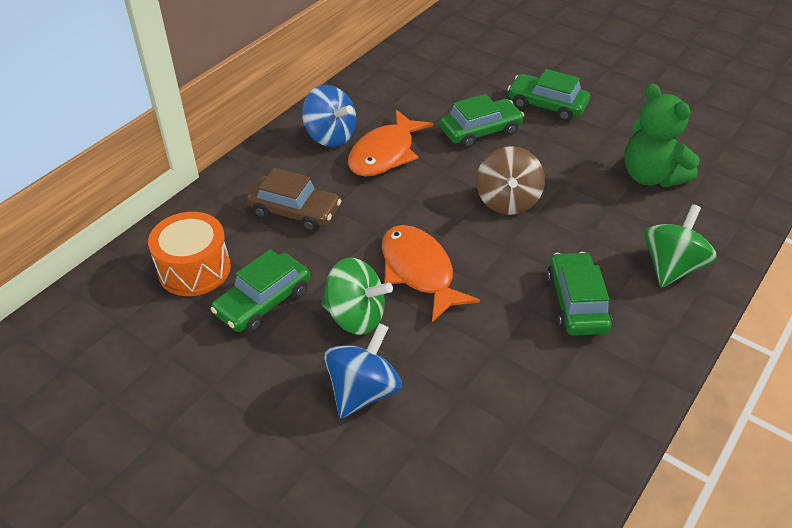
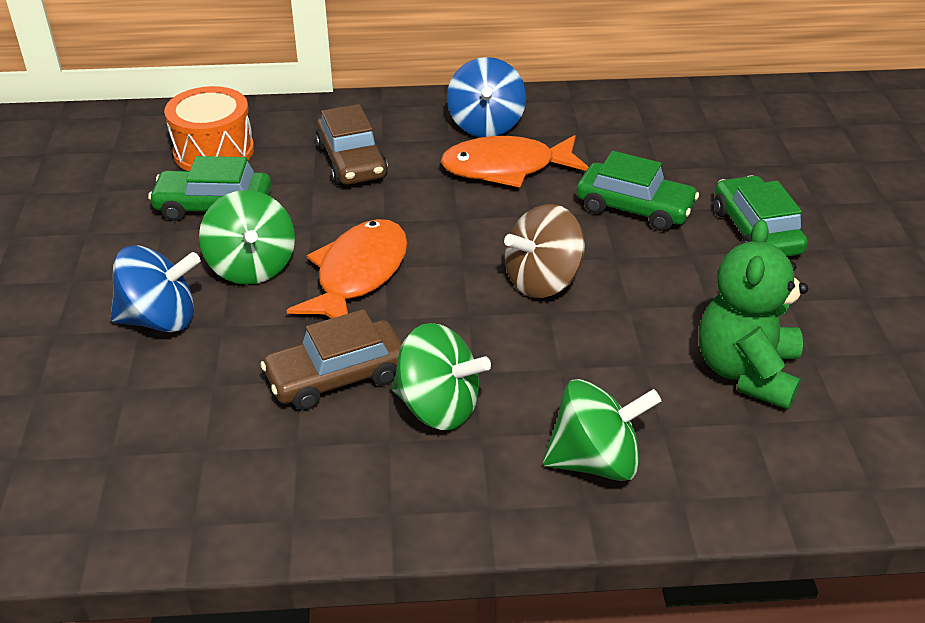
camera: 50 degrees right, 5 degrees down
green car [547,252,612,336] -> green spinning top [391,323,491,430]
none -> brown car [260,309,402,410]

